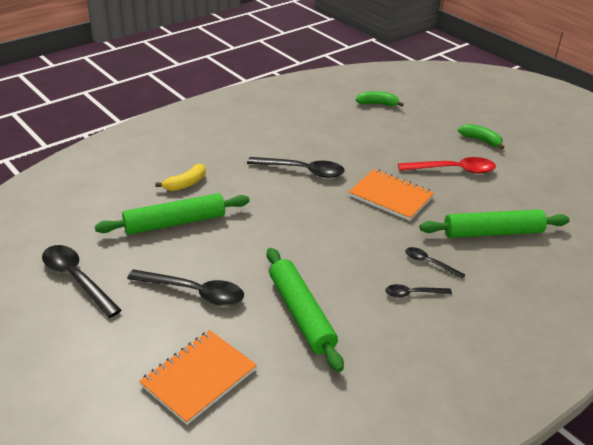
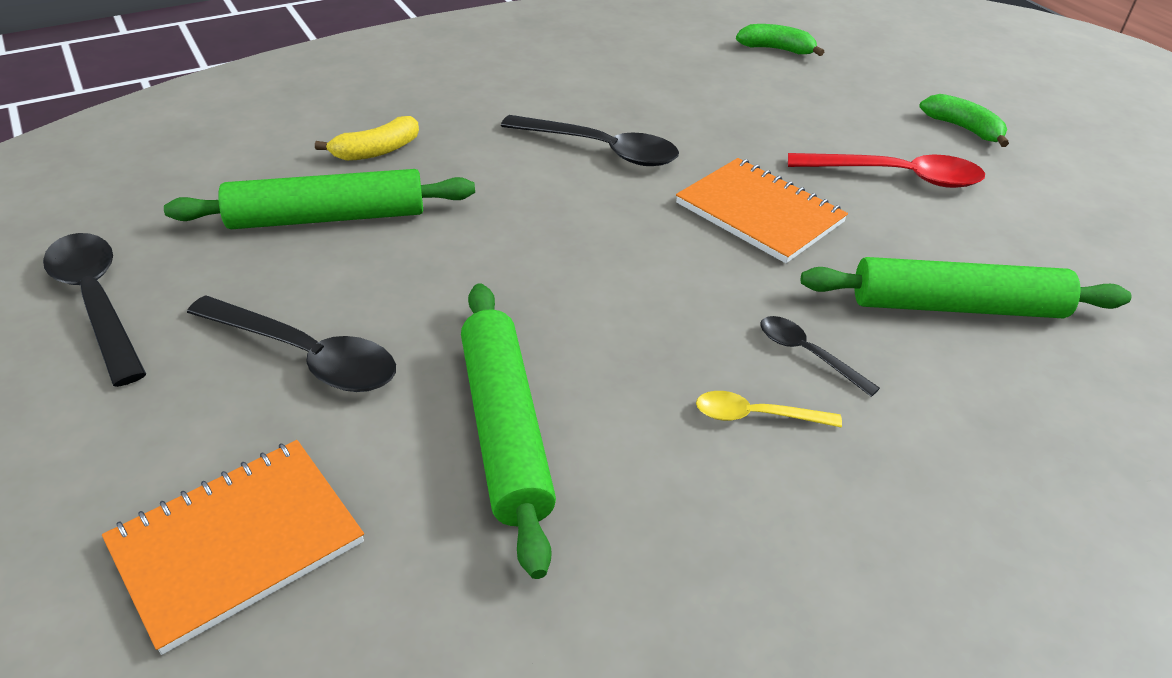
camera: 10 degrees right, 5 degrees up
black spoon [385,284,452,298] -> yellow spoon [696,391,842,428]

